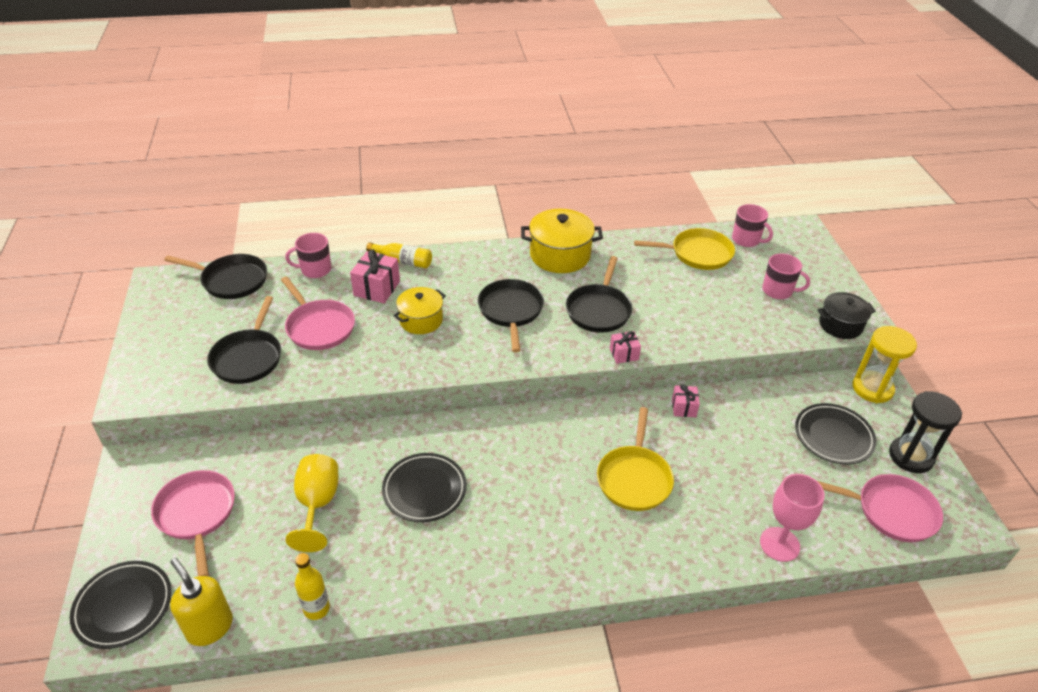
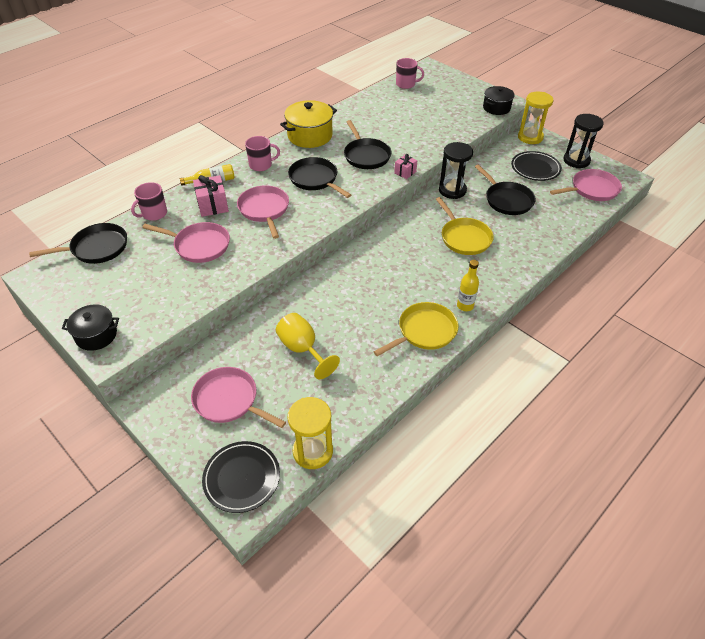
camera: 35 degrees left, 5 degrees up
yellow soap dispenser [170,558,233,646] -> yellow hourglass [288,397,333,469]
black pan [207,296,281,384] -> black pan moved to [475,165,536,215]
yellow bottle [295,553,330,620] -> yellow bottle moved to [457,260,479,311]
black plate [382,453,467,522] -> none
yellow pot [393,287,446,334] -> pink pan [237,185,289,239]
yellow pan [634,228,735,270] -> yellow pan moved to [374,302,458,356]
pink gift [672,384,700,417] -> black hourglass [439,142,473,199]
pink goblet [760,474,825,562] -> none
pink mug [762,253,810,299] -> pink mug moved to [245,136,280,171]
none -> black pot [62,304,119,351]

